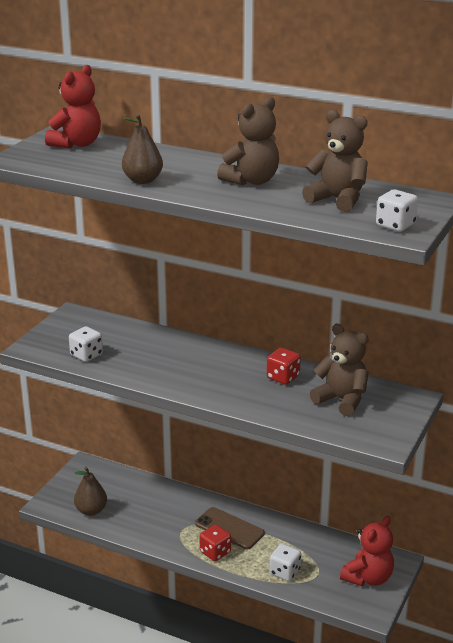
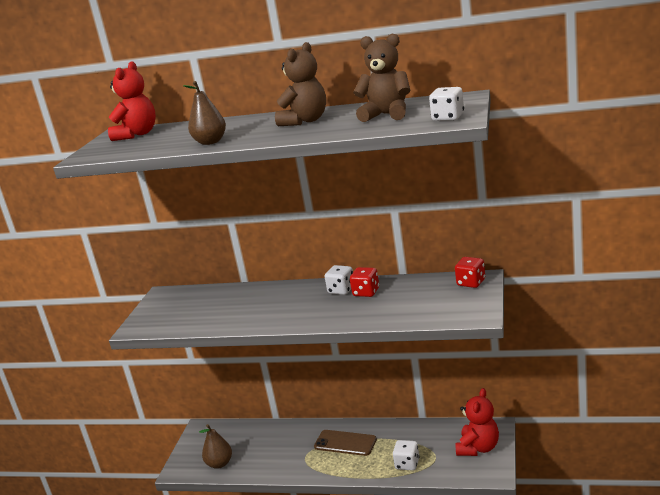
camera: 10 degrees left, 5 degrees down
white dice [69,326,103,362] -> white dice moved to [325,265,353,295]
red dice [200,525,231,561] -> red dice moved to [455,257,485,288]
brown teddy bear [310,324,369,416] -> none

